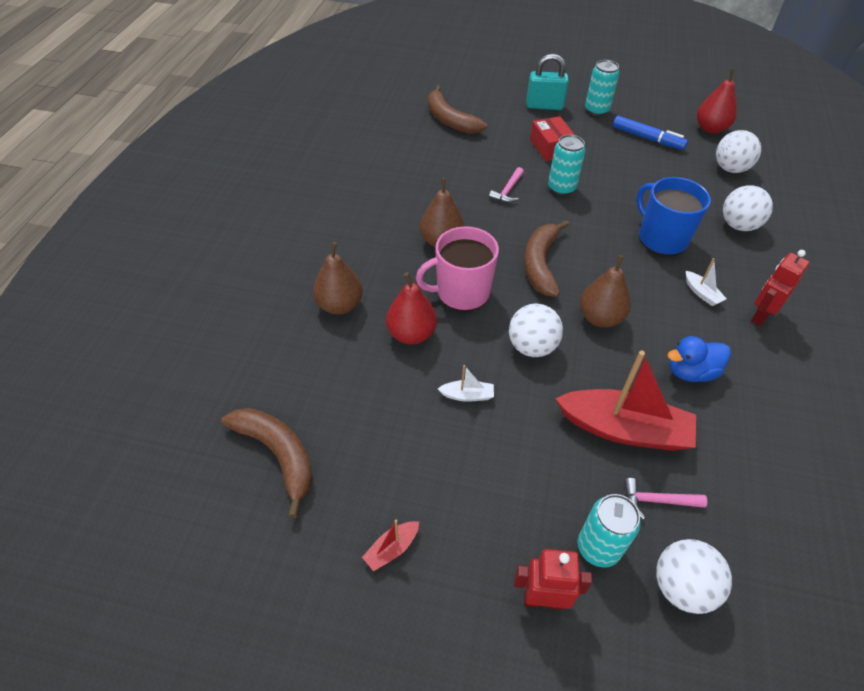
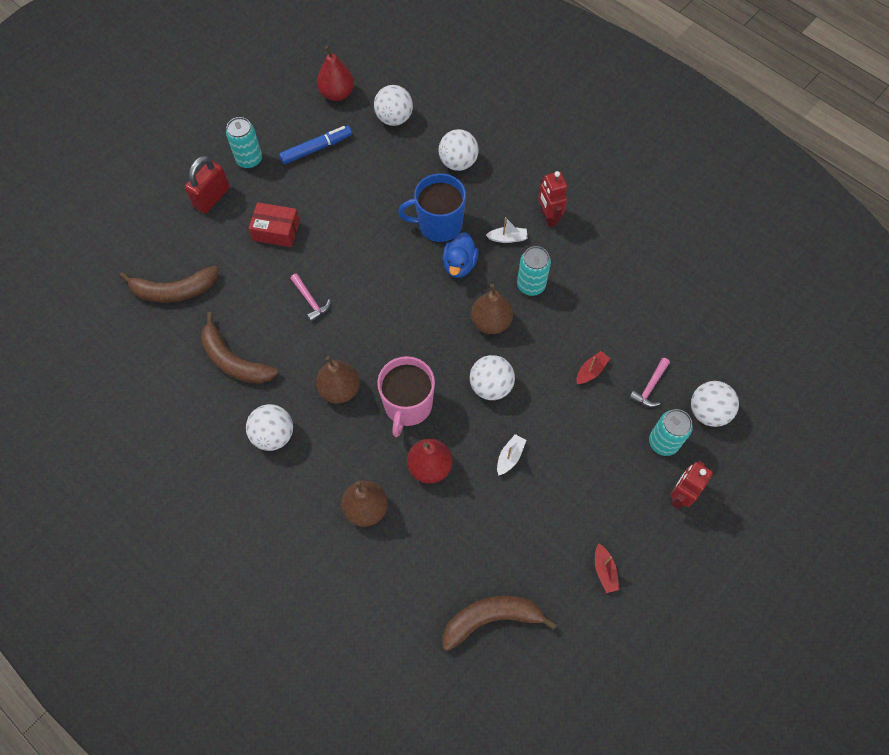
camera: 60 degrees left, 15 degrees up
brown banana [524,220,569,297] -> brown banana moved to [201,312,278,384]
turquoise padlock [527,54,569,110] -> red padlock [185,156,230,213]
turquoise can [548,135,586,195] -> turquoise can moved to [517,246,551,296]
red boat [555,351,696,451] -> red boat [577,351,610,384], size x0.43
blue duck [667,336,731,382] -> blue duck moved to [443,232,479,278]
none -> white ball [246,404,293,451]

